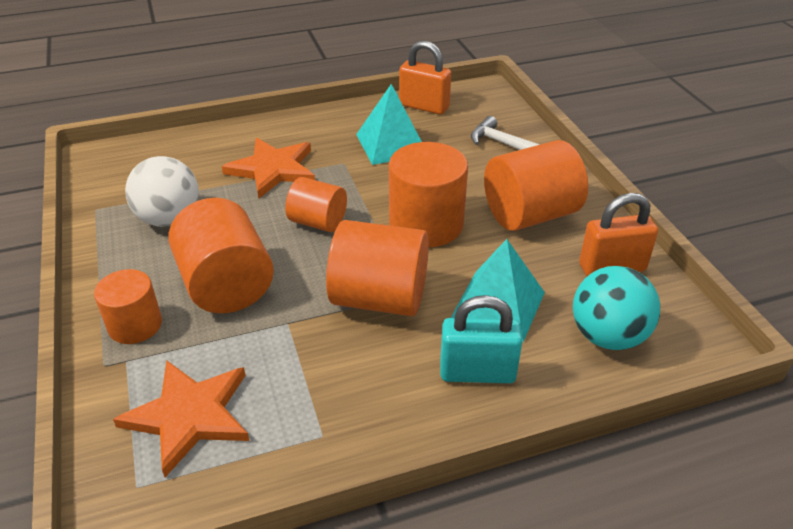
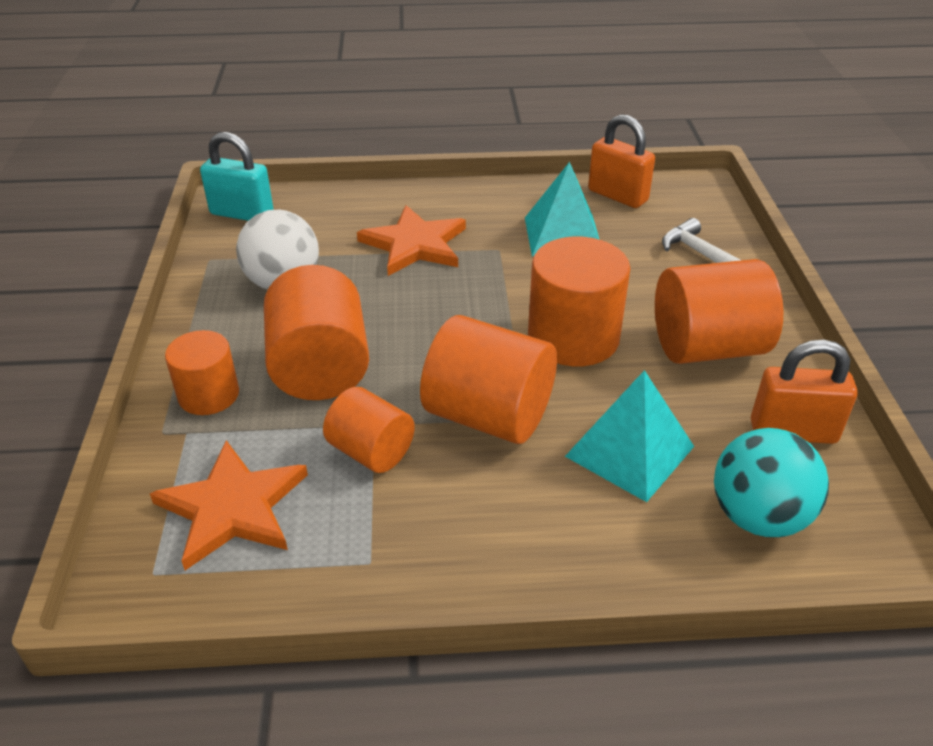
camera: 15 degrees right, 0 degrees up
orange cylinder [285,177,347,232] -> orange cylinder moved to [323,387,415,473]
turquoise padlock [440,295,523,383] -> turquoise padlock moved to [200,132,273,221]

